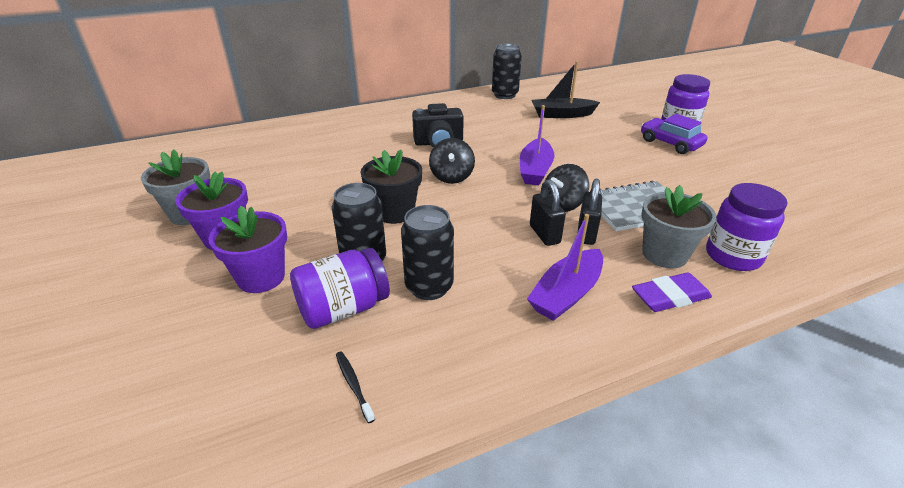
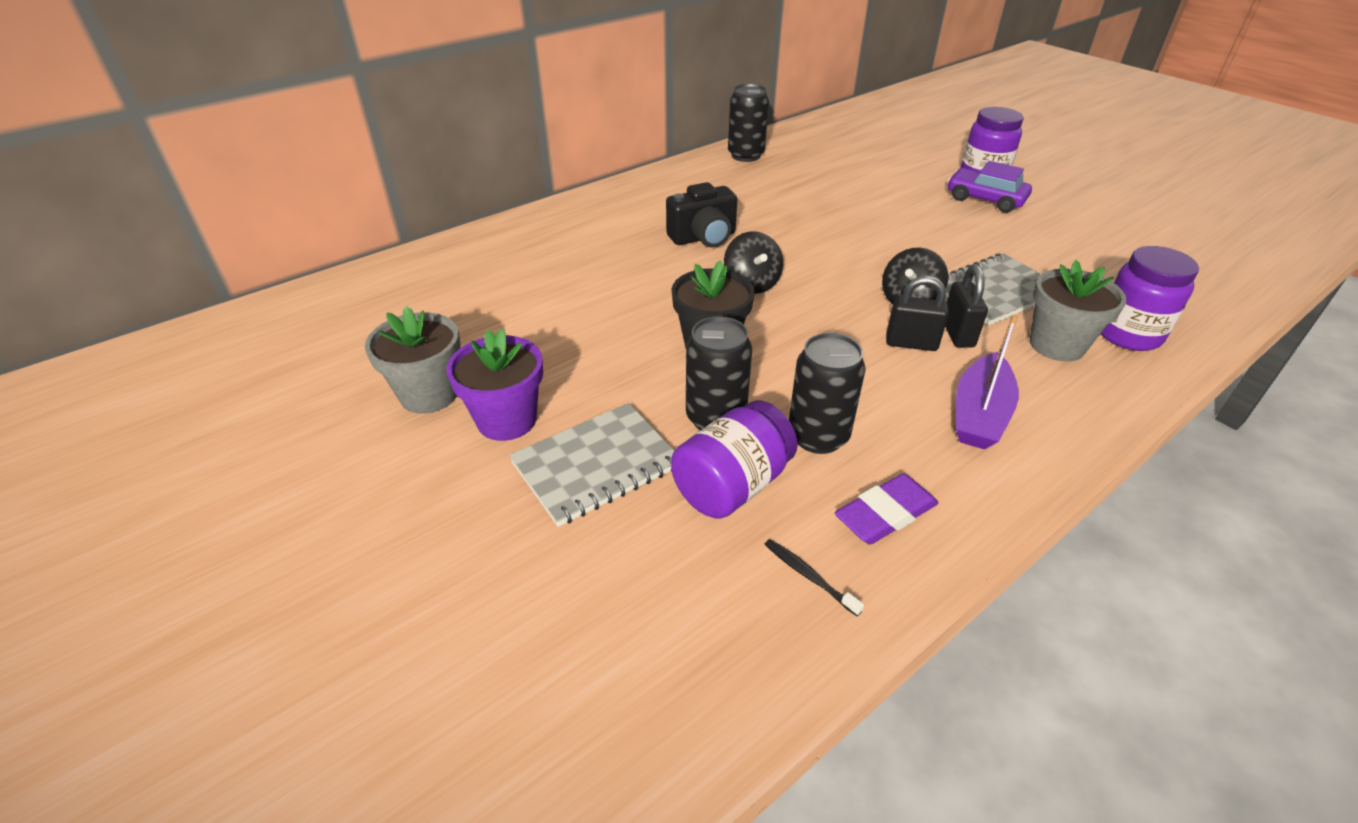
camera: 15 degrees left, 5 degrees up
purple flower pot [208,206,287,293] -> grey notebook [509,403,674,527]
purple boat [520,105,554,186] -> none
black padlock [530,179,566,246] -> black padlock turned 45 degrees counterclockwise [886,276,949,351]
black boat [532,61,600,118] -> none
purple eraser [632,272,712,312] -> purple eraser moved to [835,473,938,544]

